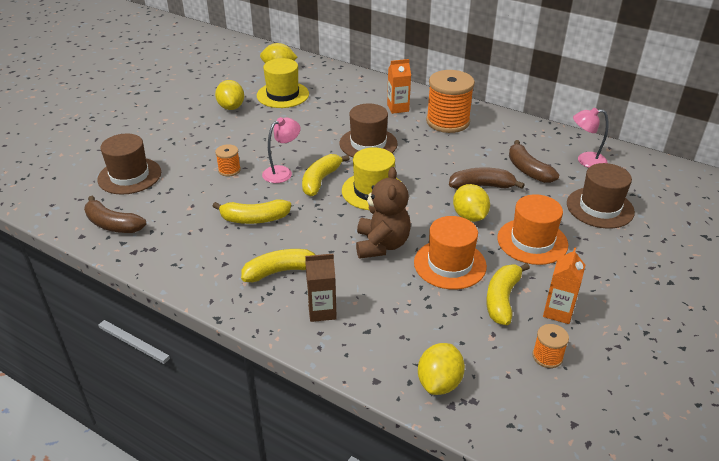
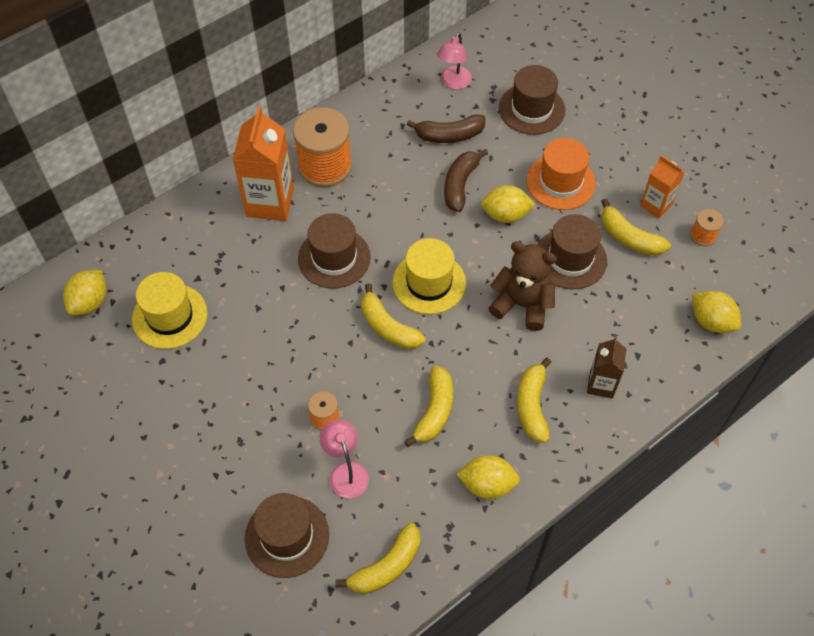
camera: 70 degrees left, 20 degrees up
brown banana [84,196,146,233] -> yellow banana [336,523,420,594]
yellow lemon [215,80,244,110] -> yellow lemon moved to [457,455,520,499]
pink lamp [262,117,301,183] -> pink lamp moved to [320,419,369,498]
orange carton [387,59,411,114] -> orange carton [232,106,294,221], size x1.75
orange hat [414,216,487,290] -> brown hat [537,214,607,289]

